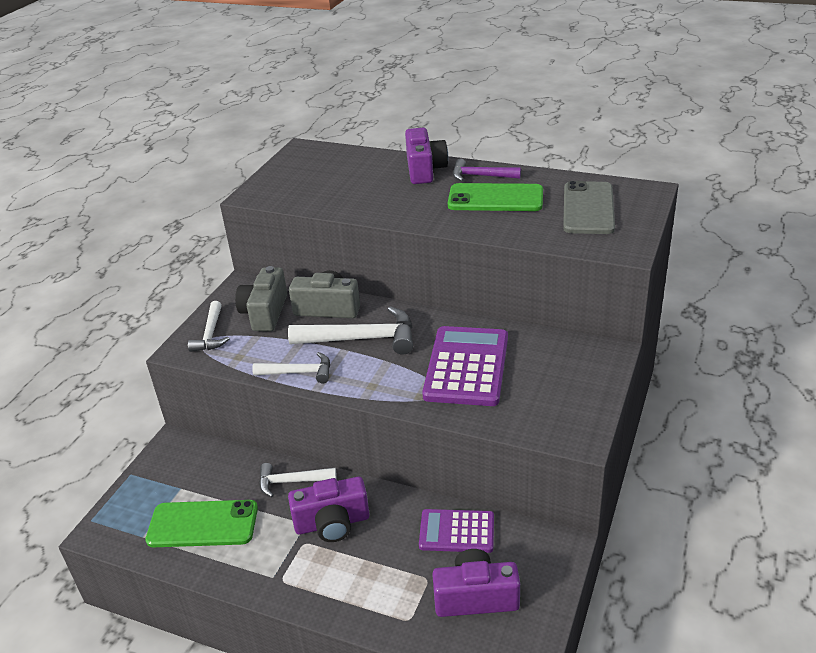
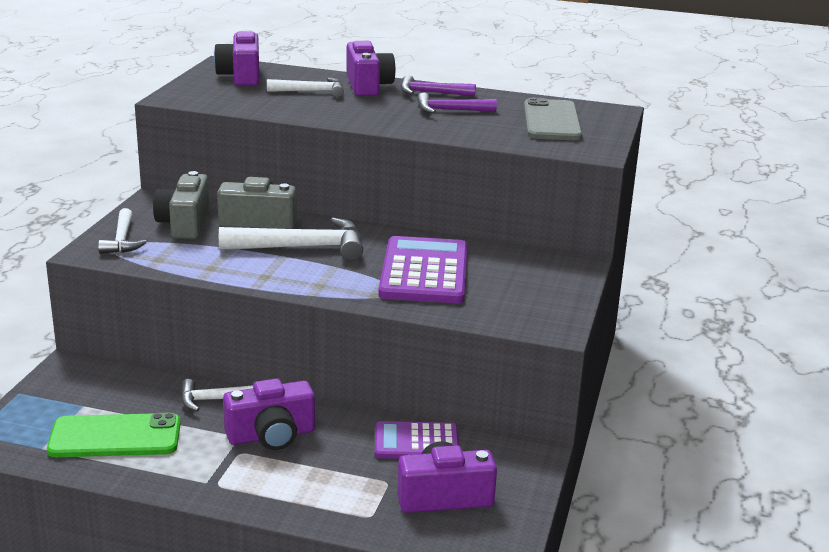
camera: 10 degrees left, 10 degrees down
white hammer [252,352,330,383] -> white hammer moved to [267,78,344,97]
green phone [448,183,543,211] -> purple hammer [417,93,497,113]
none -> purple camera [214,29,259,86]

